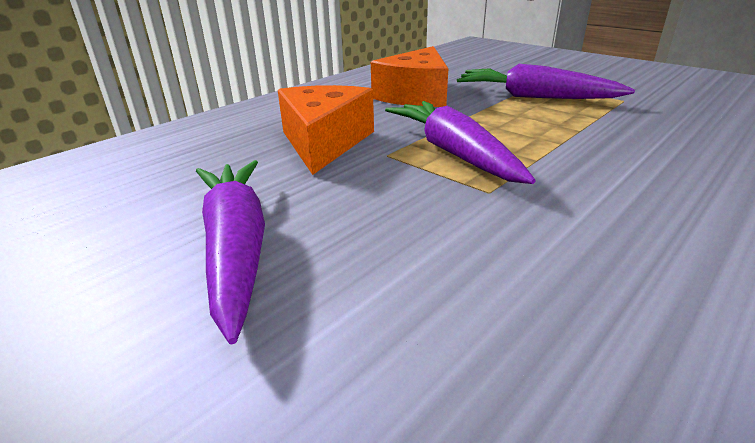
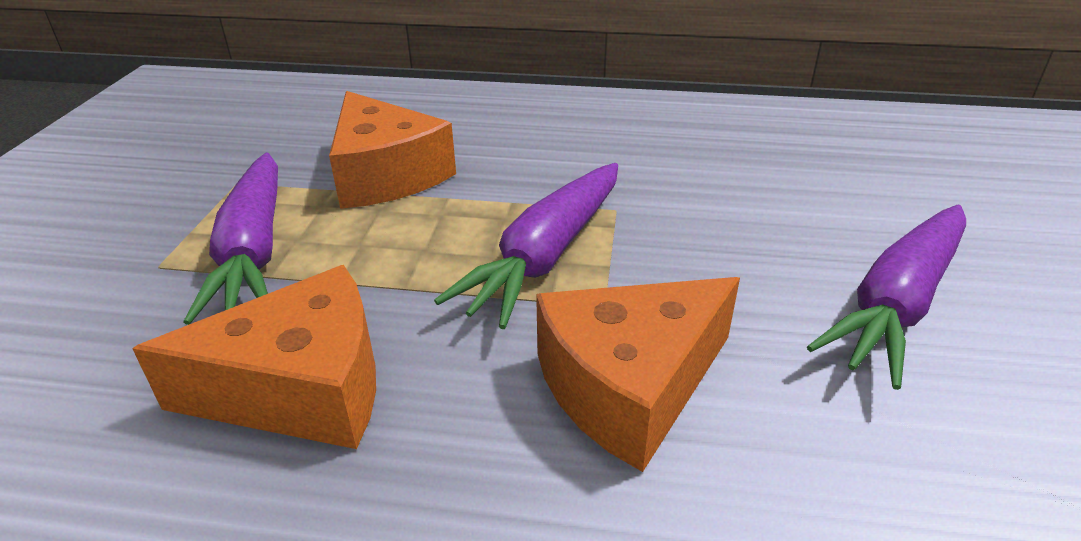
camera: 125 degrees left, 5 degrees up
none -> orange cheese [329,91,456,209]

